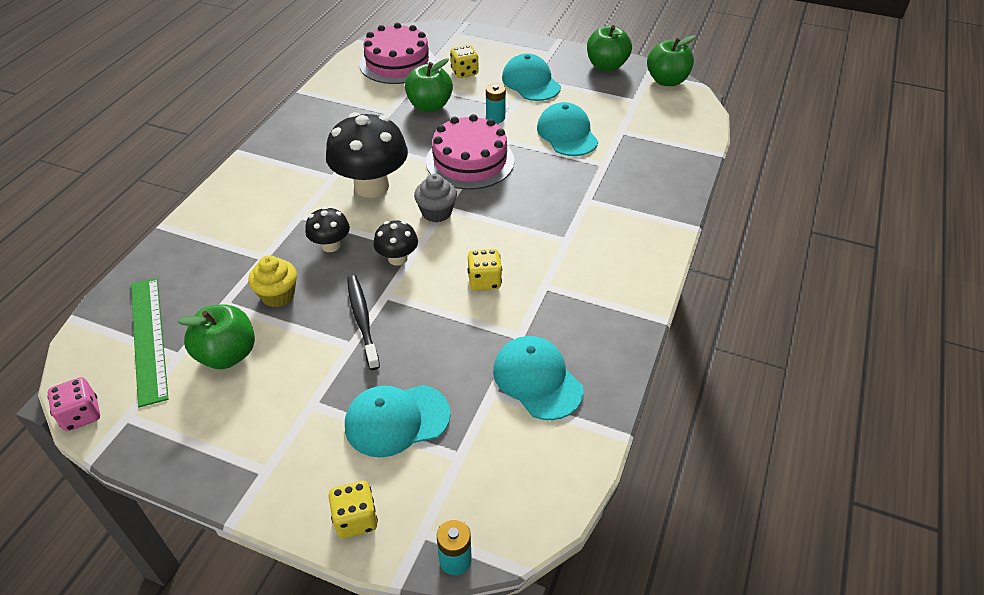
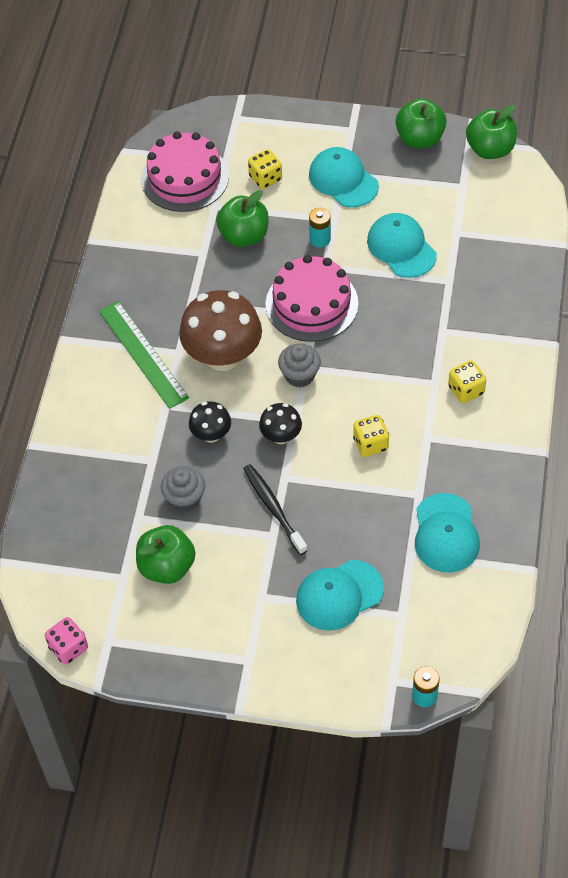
camera: 10 degrees left, 10 degrees up
green ruler [131,278,168,407] -> green ruler moved to [99,301,189,409]
yellow cupcake [249,255,297,307] -> grey cupcake [161,466,205,512]
black mushroom [326,112,408,198] -> brown mushroom [179,290,262,371]
yellow dice [329,481,378,539] -> yellow dice moved to [448,360,486,403]
turquoise cap [493,336,584,420] -> turquoise cap turned 135 degrees counterclockwise [415,493,480,573]

